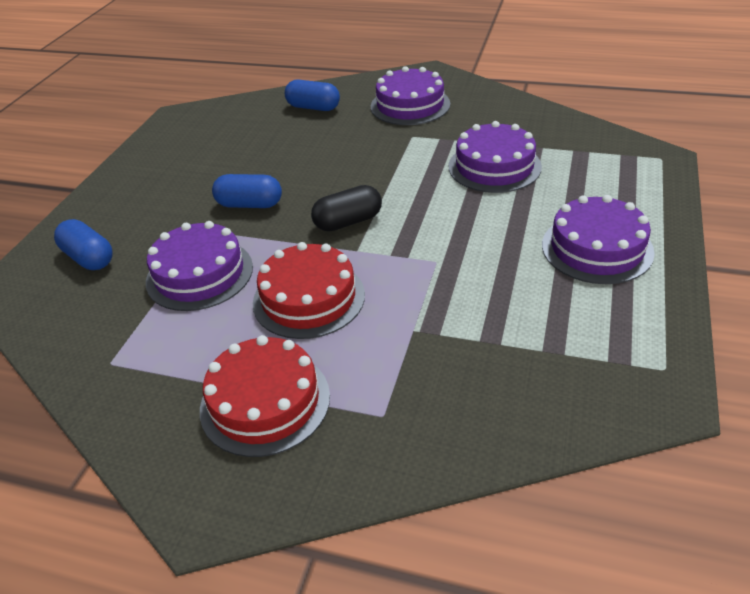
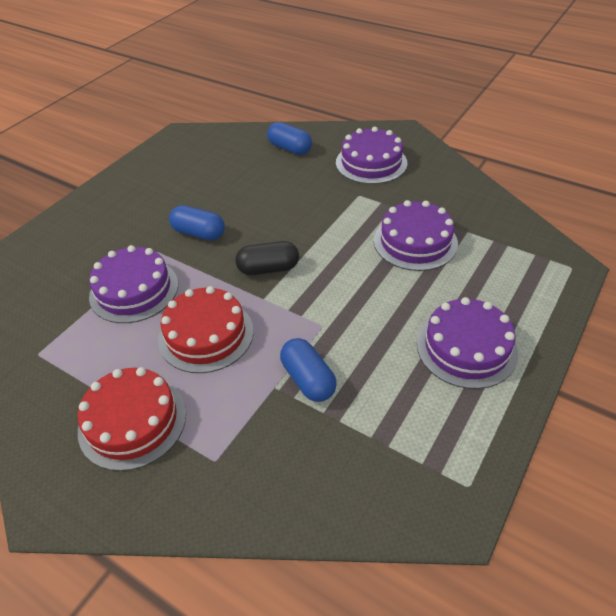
camera: 15 degrees right, 5 degrees up
blue capsule [54,219,113,270] -> blue capsule moved to [280,338,337,402]

